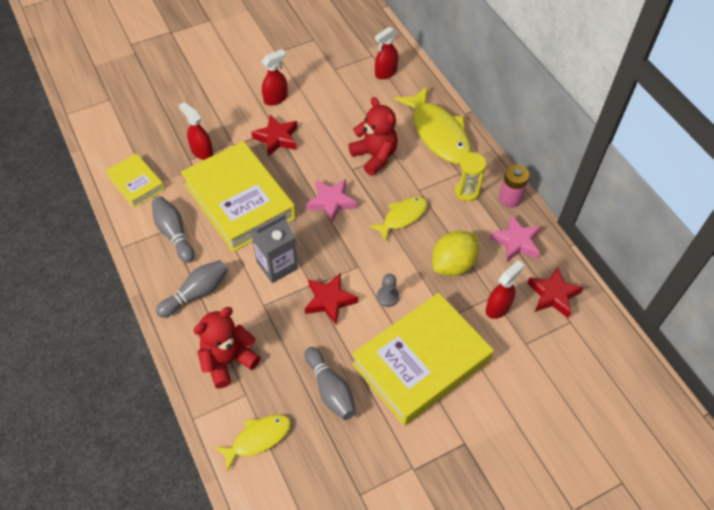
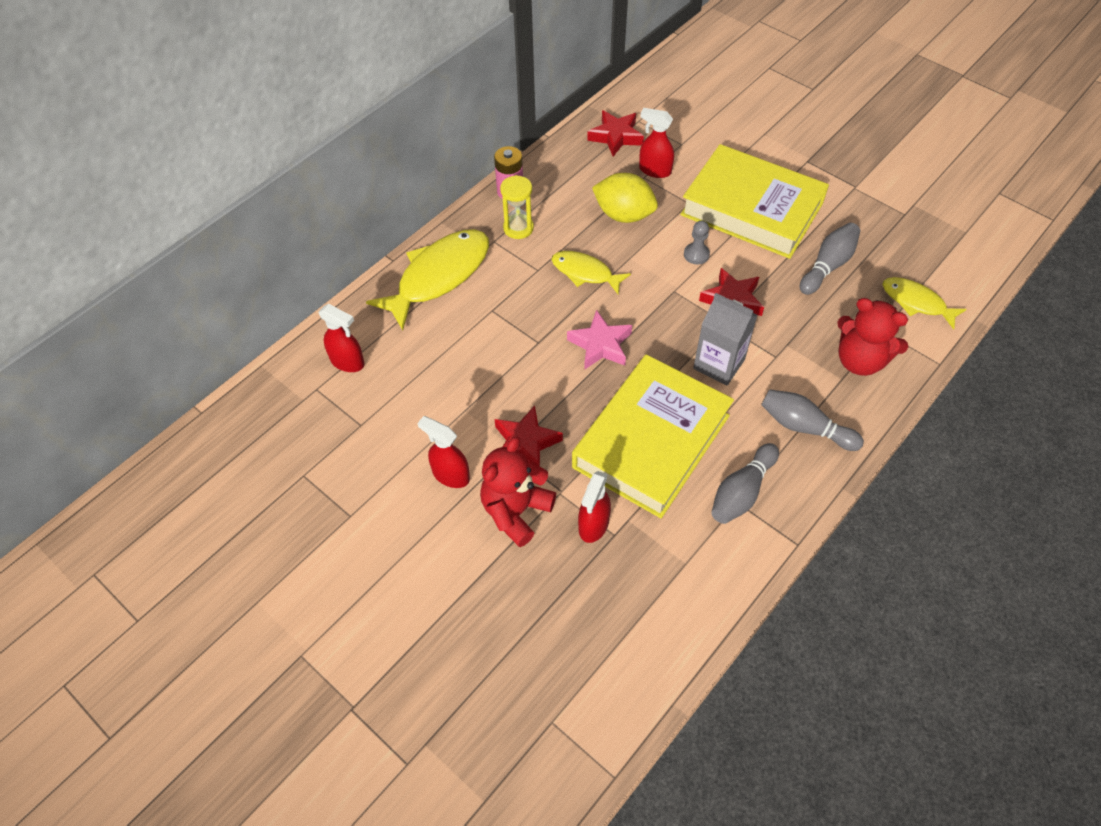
camera: 110 degrees left, 0 degrees up
yellow book [105,153,165,208] -> none
red teddy bear [349,97,398,176] -> red teddy bear moved to [480,436,556,547]
pink star [489,214,541,262] -> none

